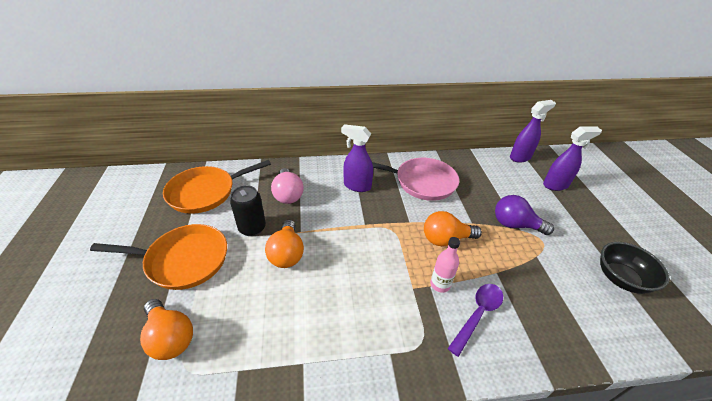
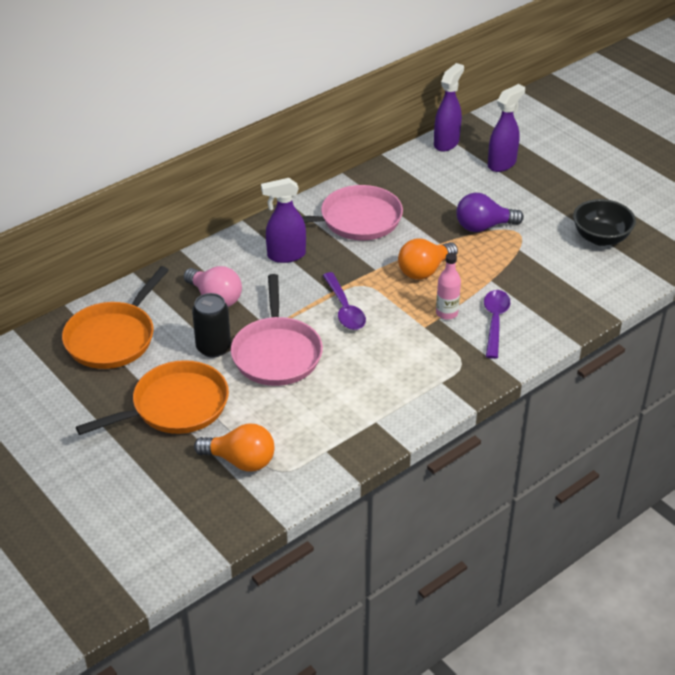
camera: 30 degrees left, 0 degrees up
orange light bulb [265,220,304,268] -> pink pan [231,274,323,386]
none -> purple spoon [323,272,366,330]

